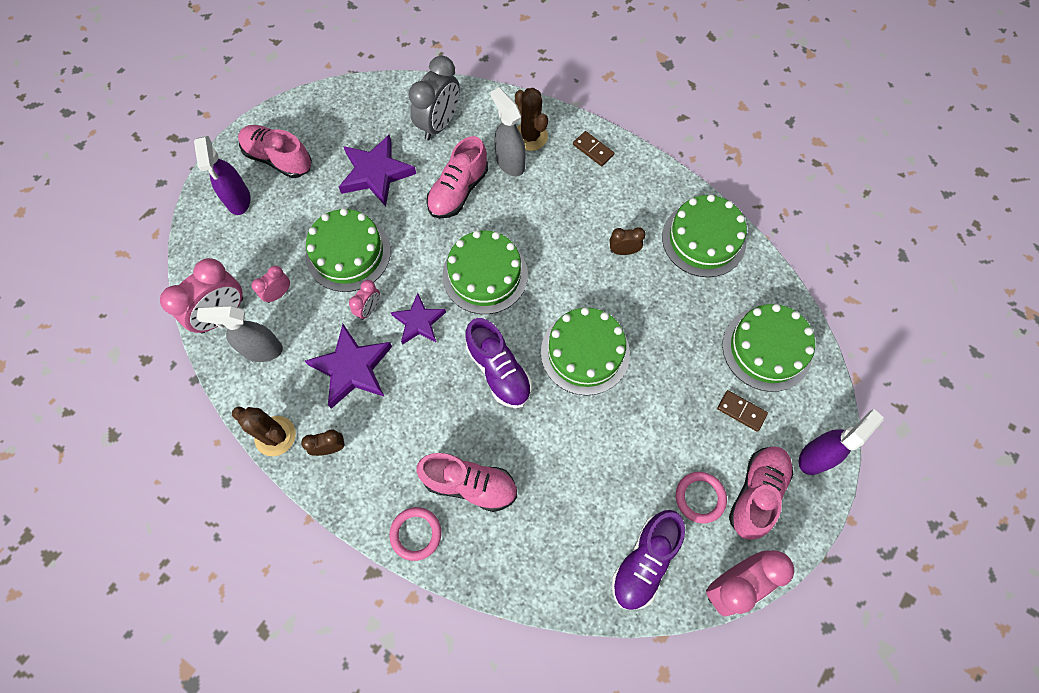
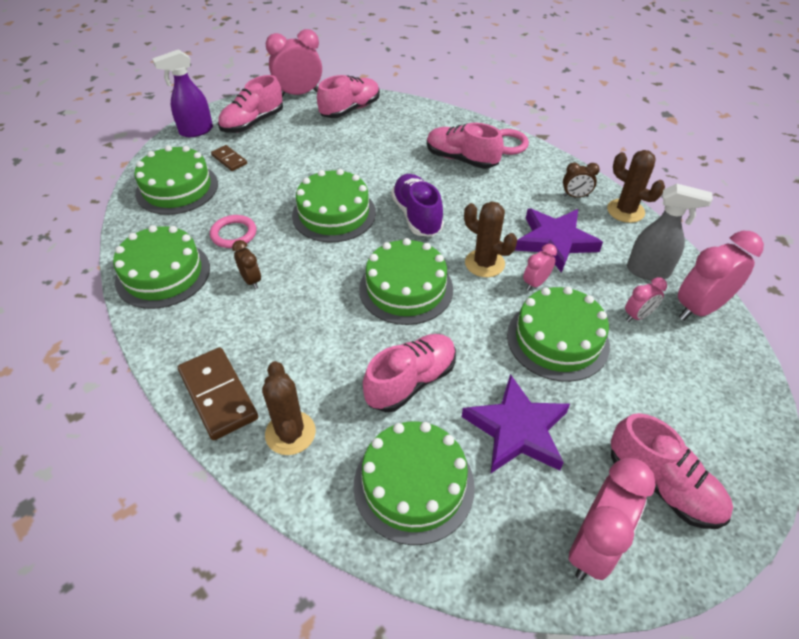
camera: 165 degrees left, 20 degrees down
purple spray bottle [194,136,251,215] -> none
purple star [391,293,446,345] -> brown cactus [464,201,517,277]
grey clock [409,56,460,141] -> green cake [354,421,475,545]
grey spray bottle [491,87,526,177] -> none
brown domino [573,131,614,166] -> brown domino [178,347,258,440], size x1.81
brown clock [610,227,646,255] -> brown clock turned 135 degrees counterclockwise [232,240,261,289]
purple shoe [612,510,685,610] -> pink shoe [317,75,380,118]
pink ring [676,472,727,524] -> pink ring moved to [210,215,257,248]
none -> pink clock [569,458,656,580]

